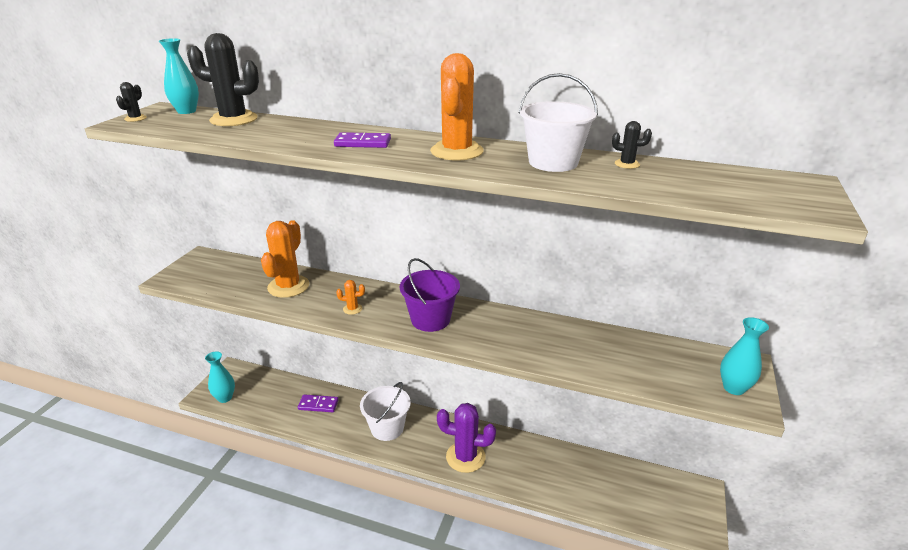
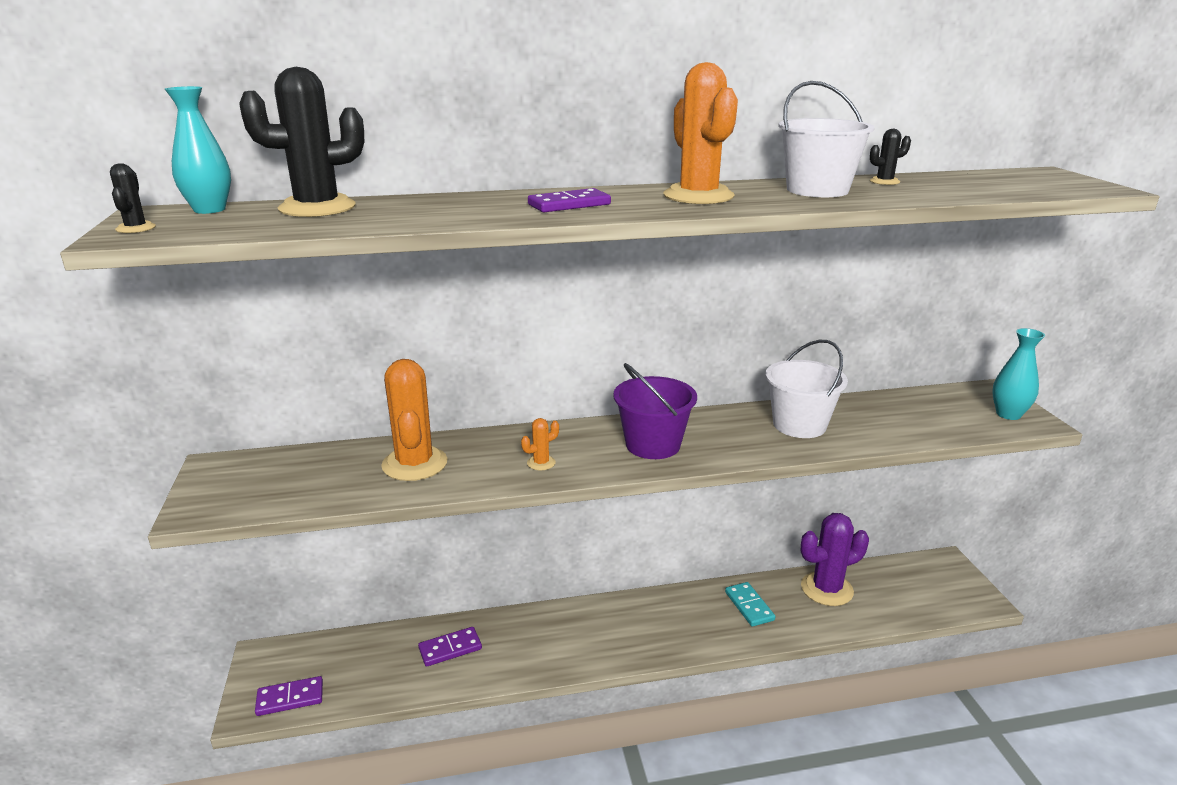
camera: 30 degrees left, 5 degrees down
turquoise vase [205,351,235,403] -> purple domino [255,676,323,716]
white bucket [360,382,410,441] -> white bucket moved to [766,340,848,438]
purple cactus [437,403,496,473] -> purple cactus moved to [801,513,869,606]
none -> turquoise domino [725,582,776,627]

